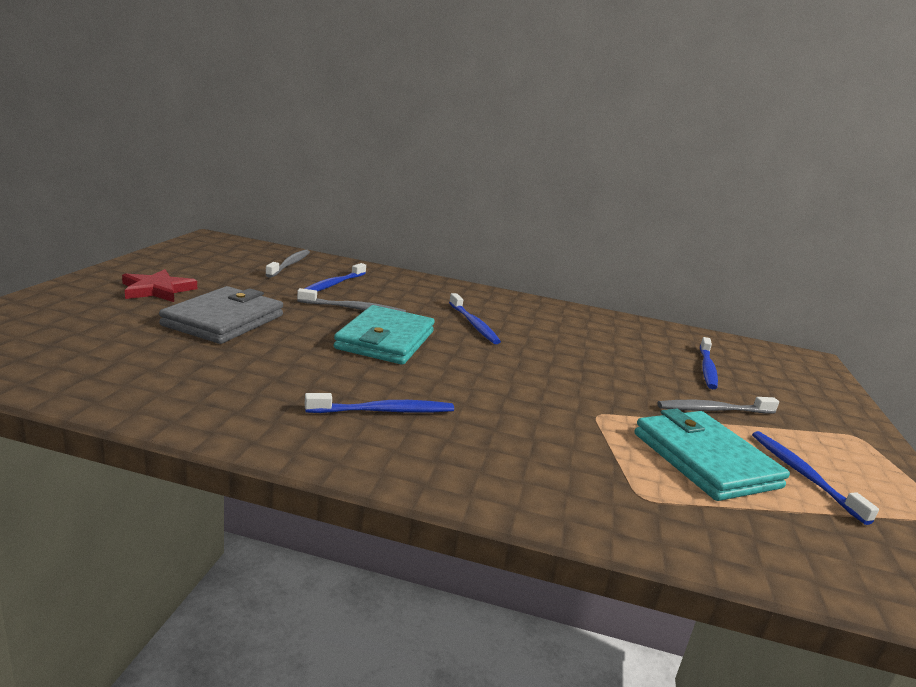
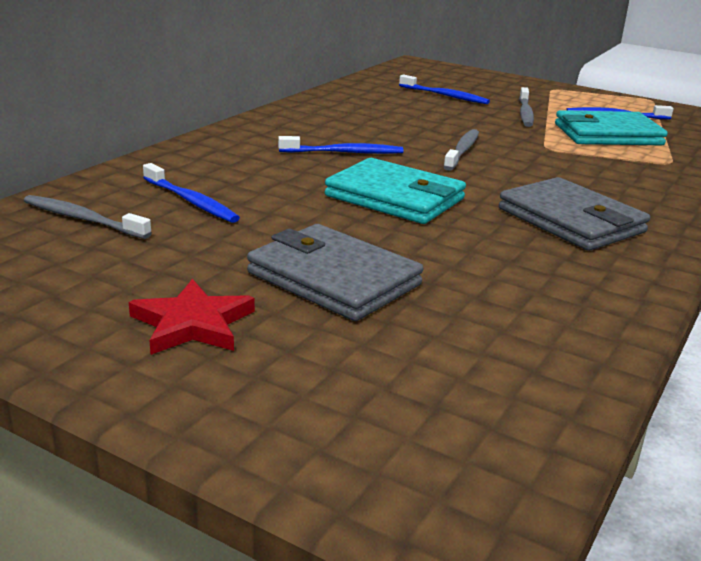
camera: 70 degrees left, 5 degrees up
grey toothbrush [297,288,406,312] -> grey toothbrush moved to [443,129,479,171]
blue toothbrush [305,393,454,413] -> grey wallet [499,177,650,251]

